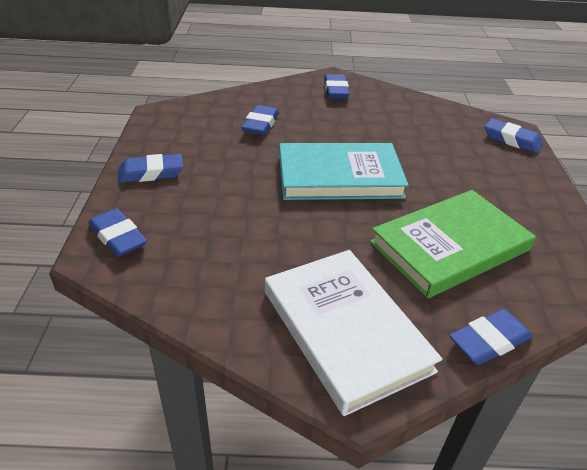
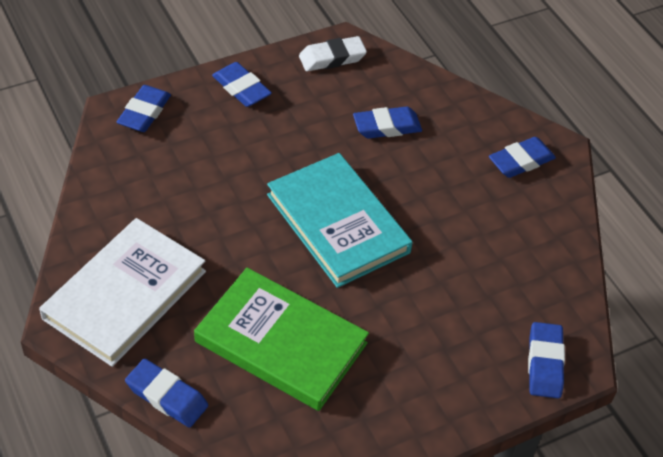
camera: 60 degrees right, 10 degrees up
none -> white eraser [299,36,367,71]

